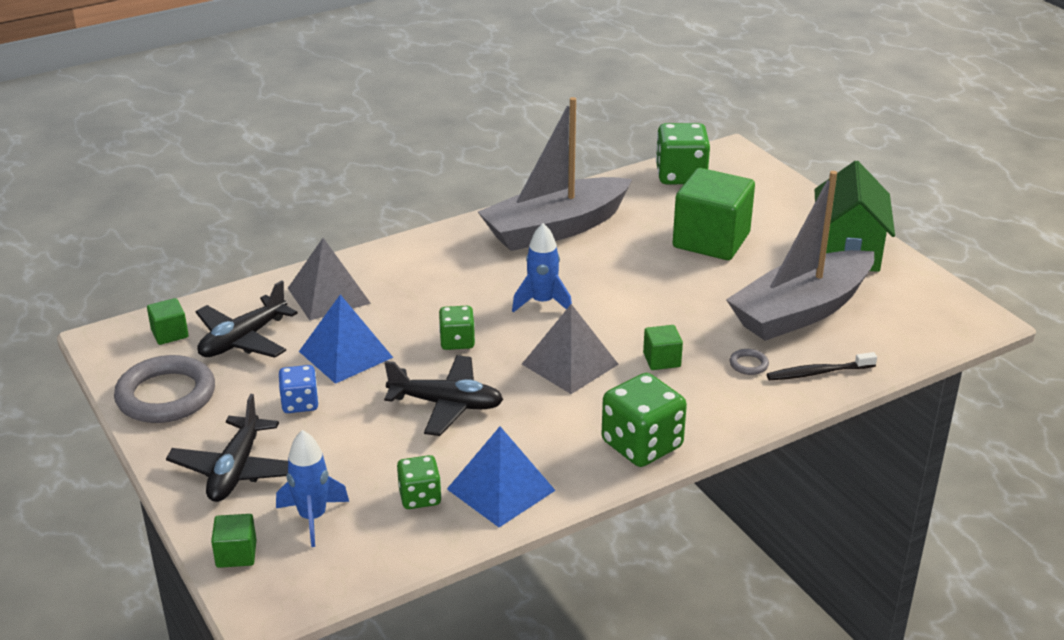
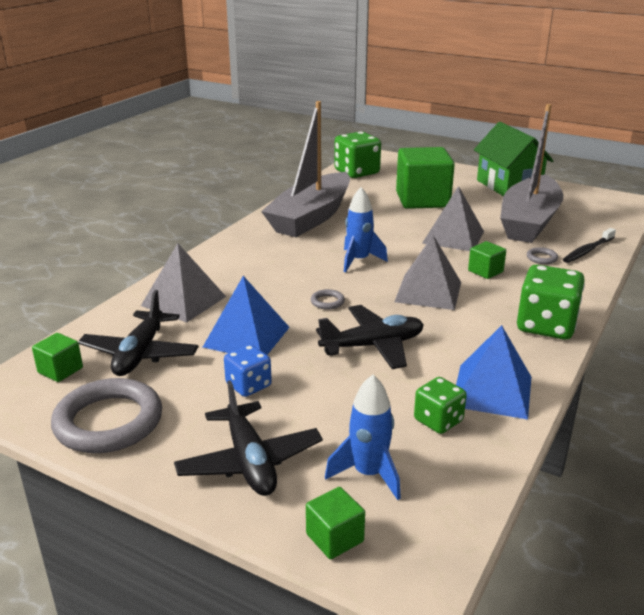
camera: 30 degrees left, 5 degrees down
green dice [439,306,475,350] -> grey ring [311,289,345,310]
none -> grey pyramid [422,186,484,251]

